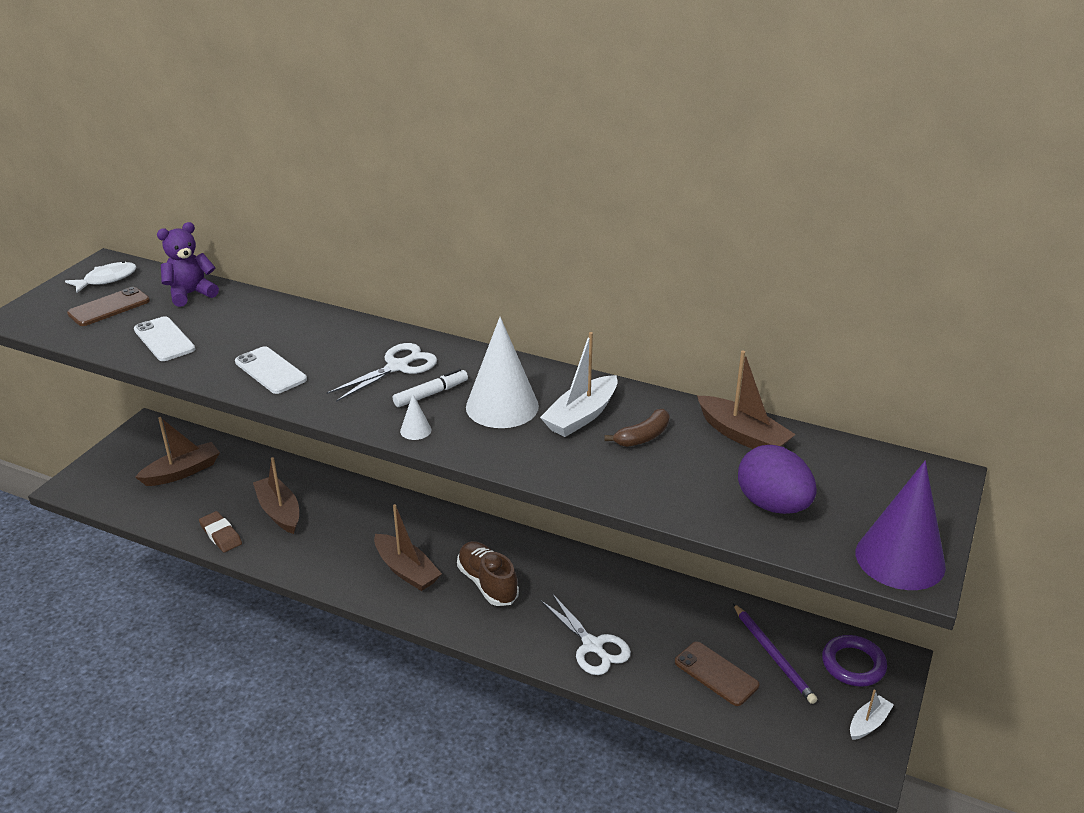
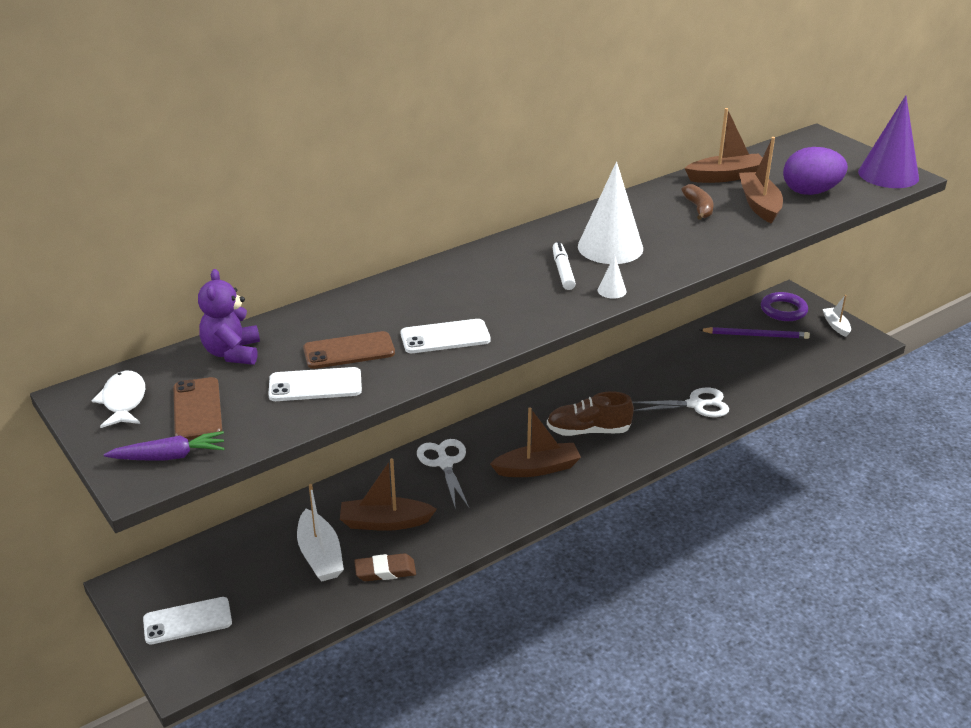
camera: 60 degrees left, 0 degrees up
brown boat [135,417,220,486] -> brown boat moved to [739,137,783,224]
white scissors [327,343,437,402] -> white scissors moved to [417,439,469,510]
white boat [540,332,618,437] -> white boat moved to [297,484,344,582]
brown phone [675,642,760,706] -> brown phone moved to [303,331,395,369]
none -> purple carrot [104,431,225,461]
none -> white phone [143,597,232,644]

